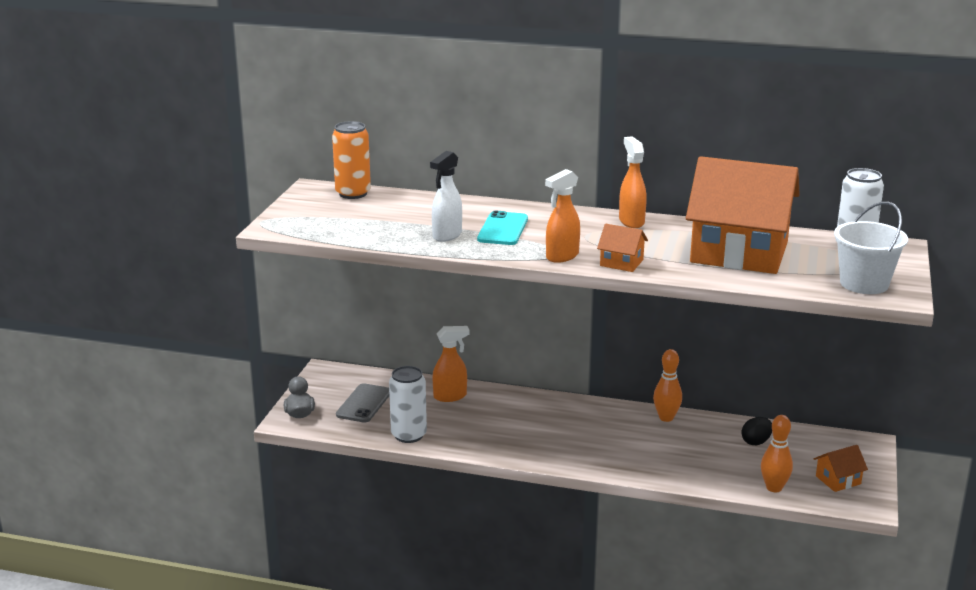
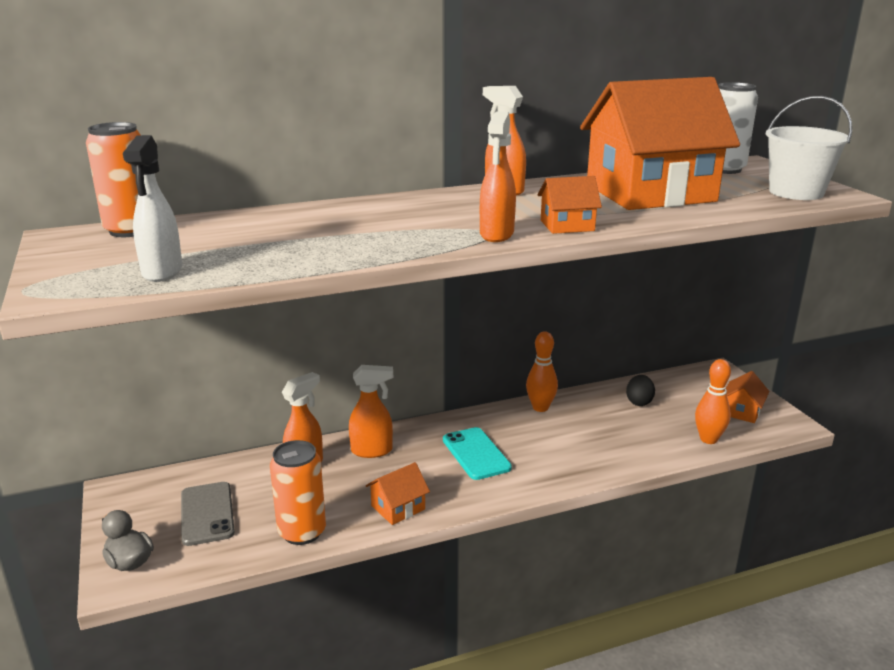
camera: 35 degrees left, 0 degrees up
white can [389,366,427,443] -> orange can [270,440,326,545]
white spray bottle [430,151,462,242] -> white spray bottle moved to [123,135,182,282]
turquoise phone [477,211,528,245] -> turquoise phone moved to [443,427,512,480]
none -> orange spray bottle [349,365,393,458]
none -> orange house [366,462,430,525]

